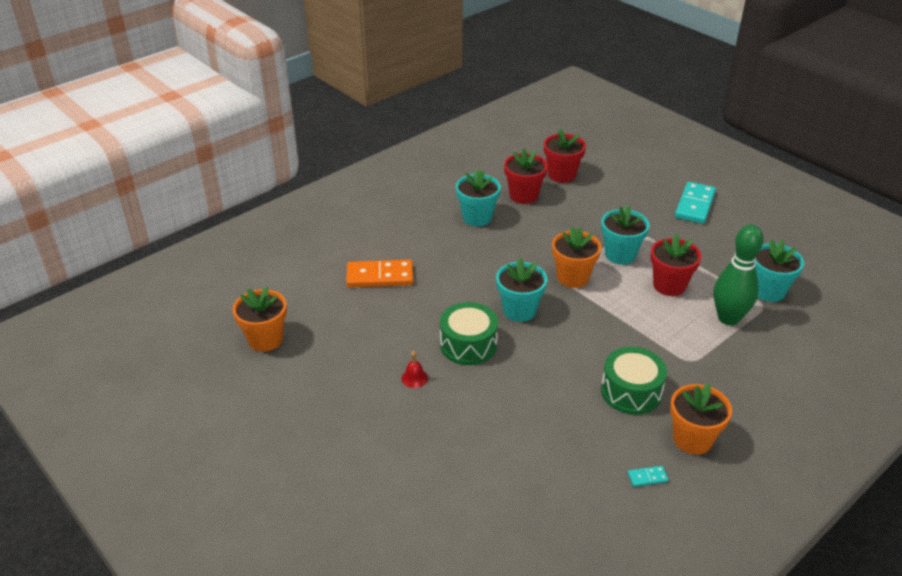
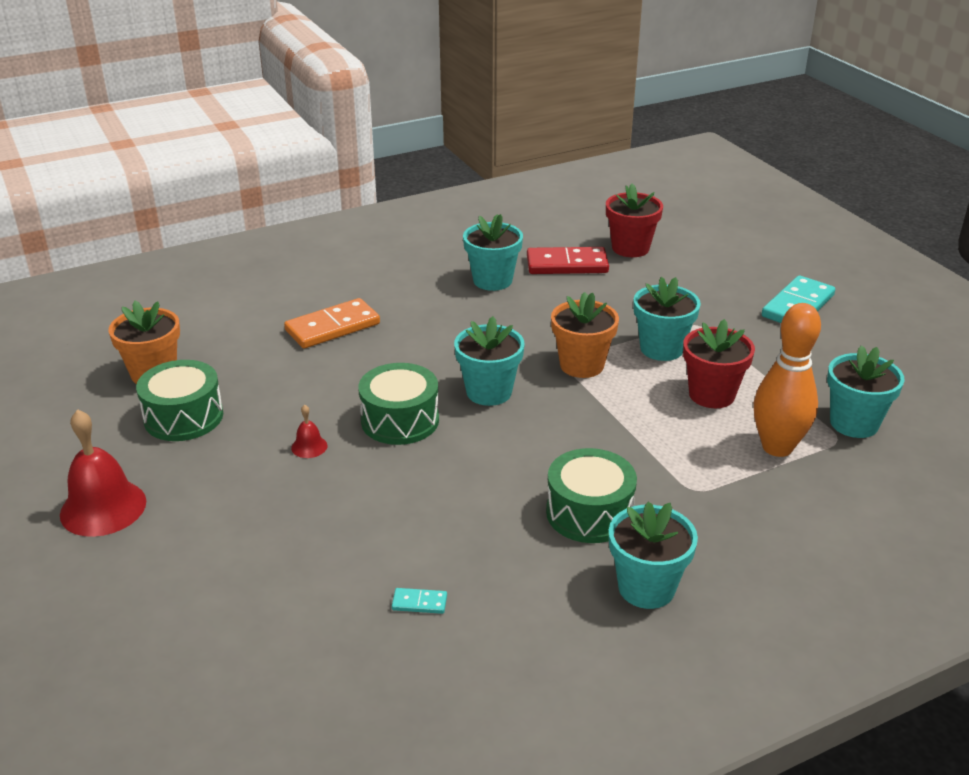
camera: 15 degrees right, 5 degrees down
orange domino [346,260,413,287] -> orange domino turned 45 degrees counterclockwise [284,298,380,348]
red flower pot [504,148,548,204] -> red domino [527,247,609,274]
turquoise domino [628,466,669,487] -> turquoise domino moved to [392,588,447,614]
orange flower pot [670,383,732,455] -> turquoise flower pot [609,502,698,609]
green bowling pin [713,224,764,326] -> orange bowling pin [754,303,821,457]
none -> red bell [60,409,146,537]
none -> green drum [136,360,223,441]

